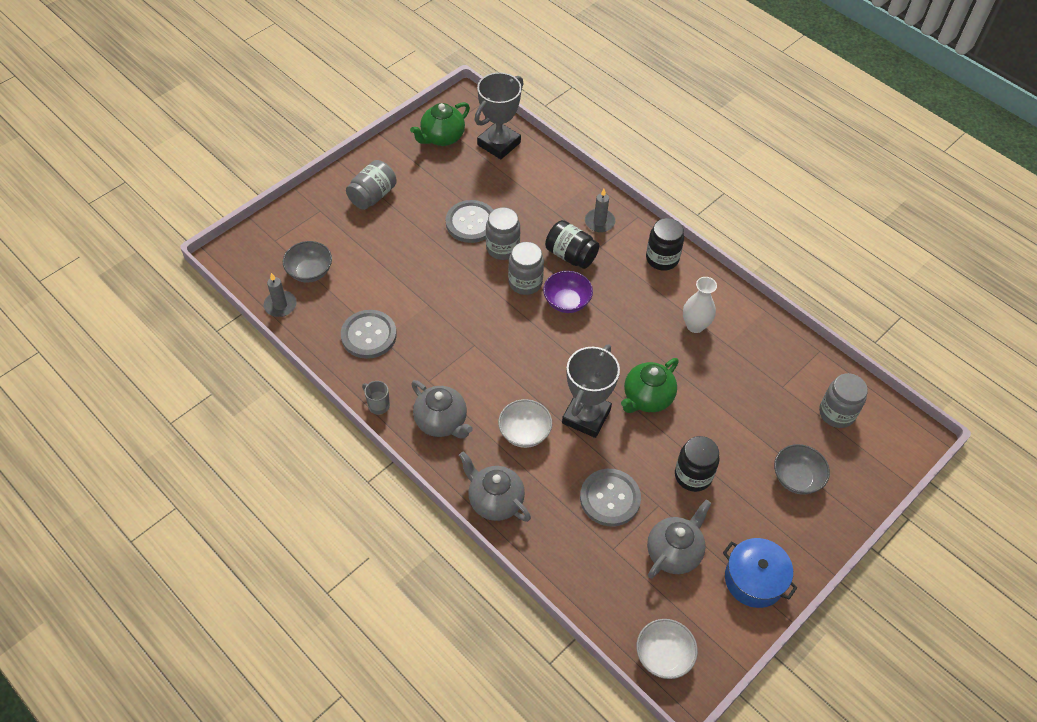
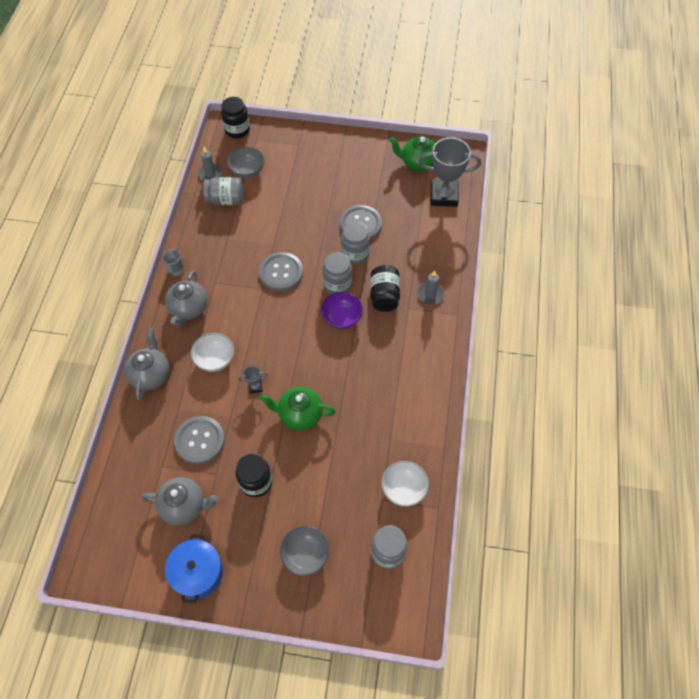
camera: 55 degrees right, 5 degrees up
grey button [341,310,397,359] -> grey button moved to [259,252,303,291]
grey jar [346,160,397,210] -> grey jar moved to [203,177,243,205]
grey trophy [562,344,620,438] -> grey trophy [238,366,268,394], size x0.42
white bowl [636,619,698,679] -> white bowl moved to [381,461,429,507]
black jar [646,218,684,271] -> black jar moved to [221,97,250,138]
white vase [683,277,717,333] -> none

